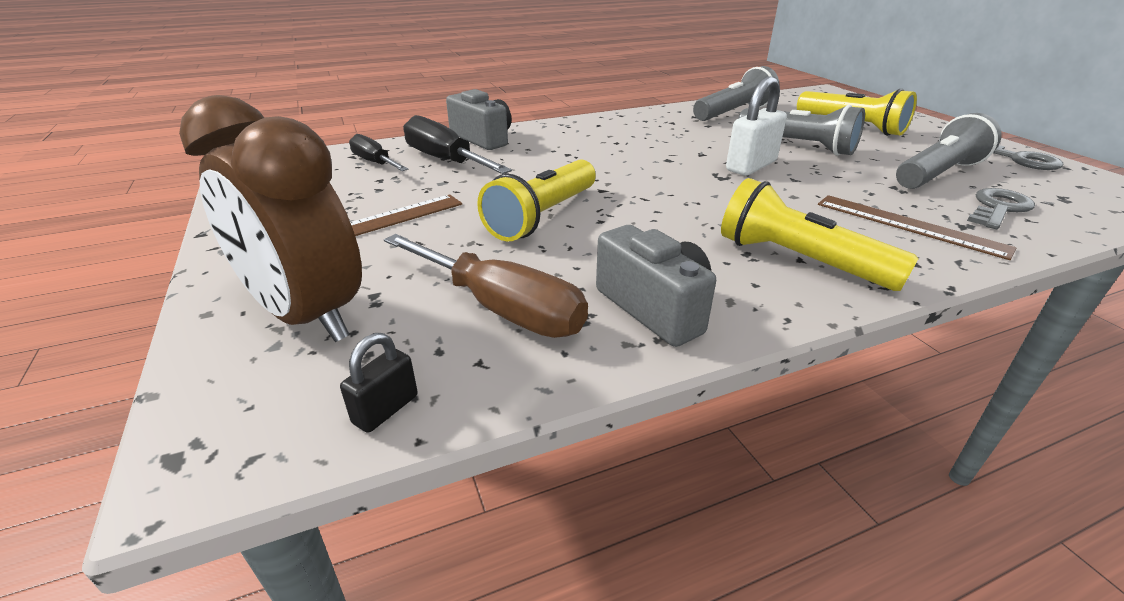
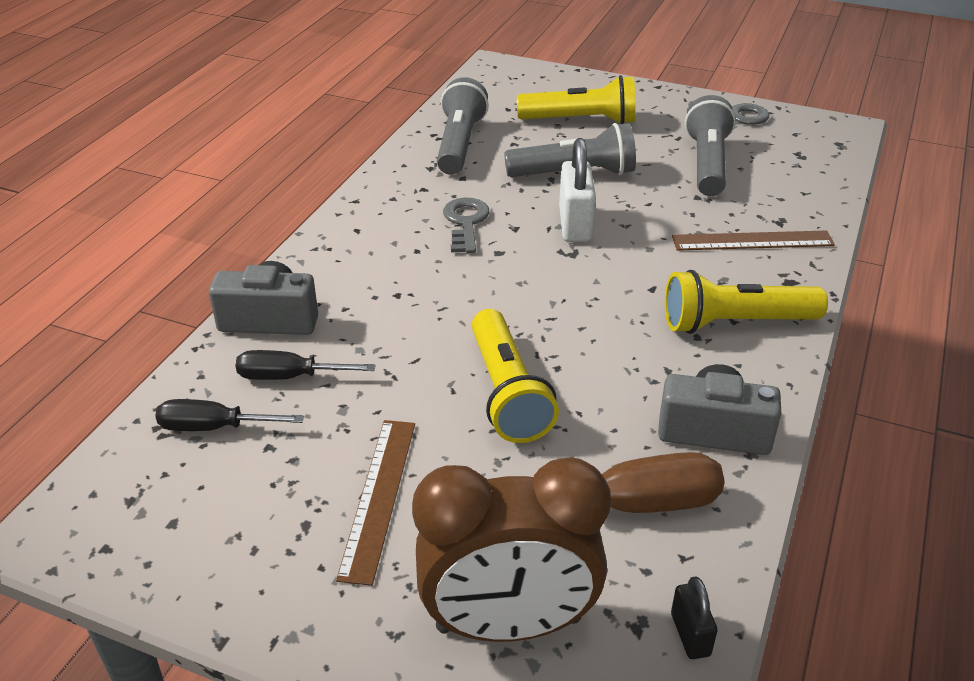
camera: 45 degrees left, 5 degrees up
black screwdriver [403,115,512,174] -> black screwdriver [236,350,375,380], size x0.63
grey key [967,188,1035,229] -> grey key moved to [443,198,490,253]

